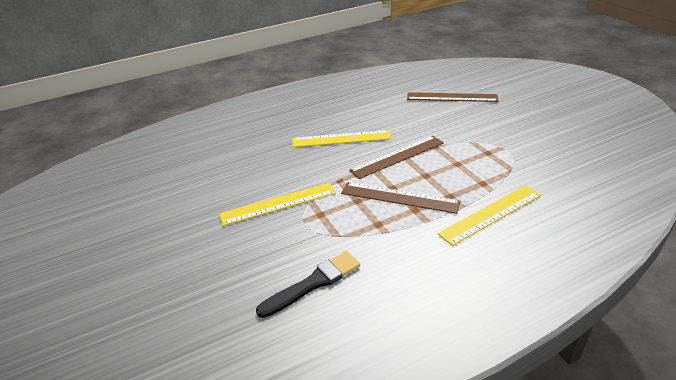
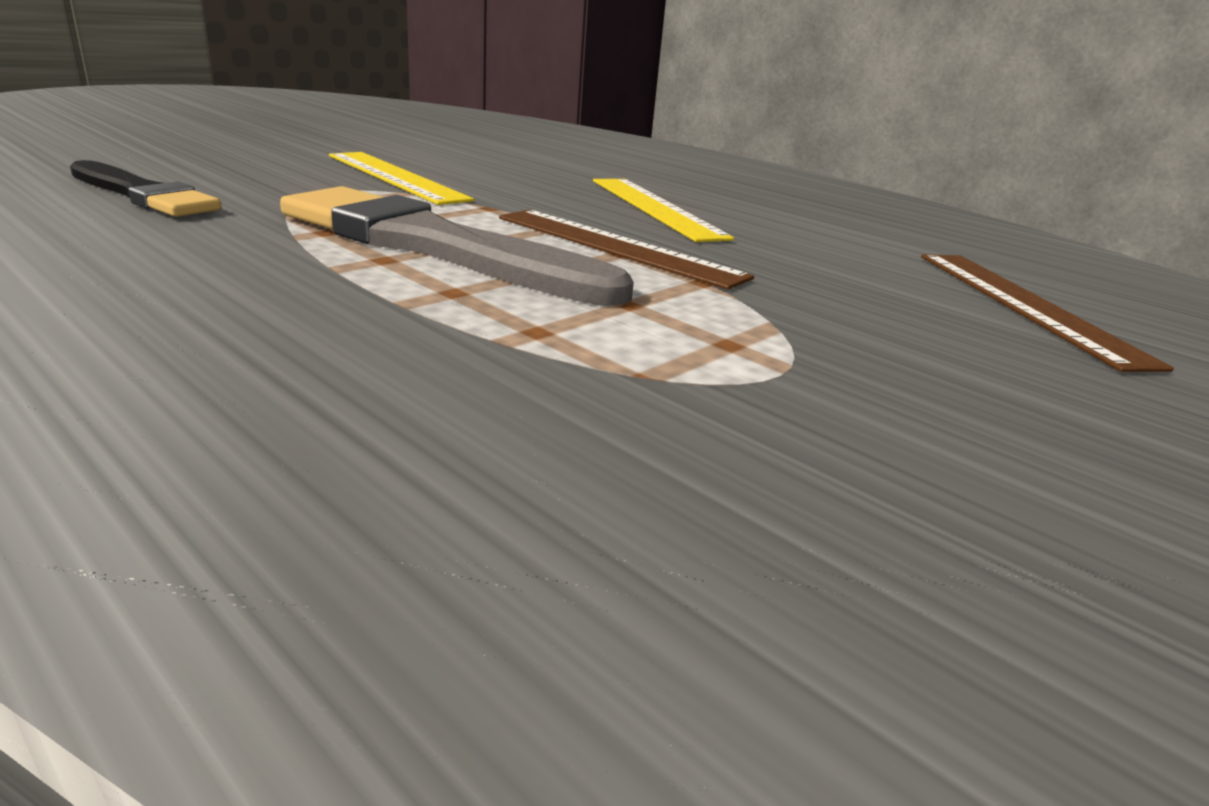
camera: 65 degrees right, 10 degrees down
brown ruler [341,182,461,214] -> grey brush [280,186,634,306]
yellow ruler [438,185,541,246] -> none

